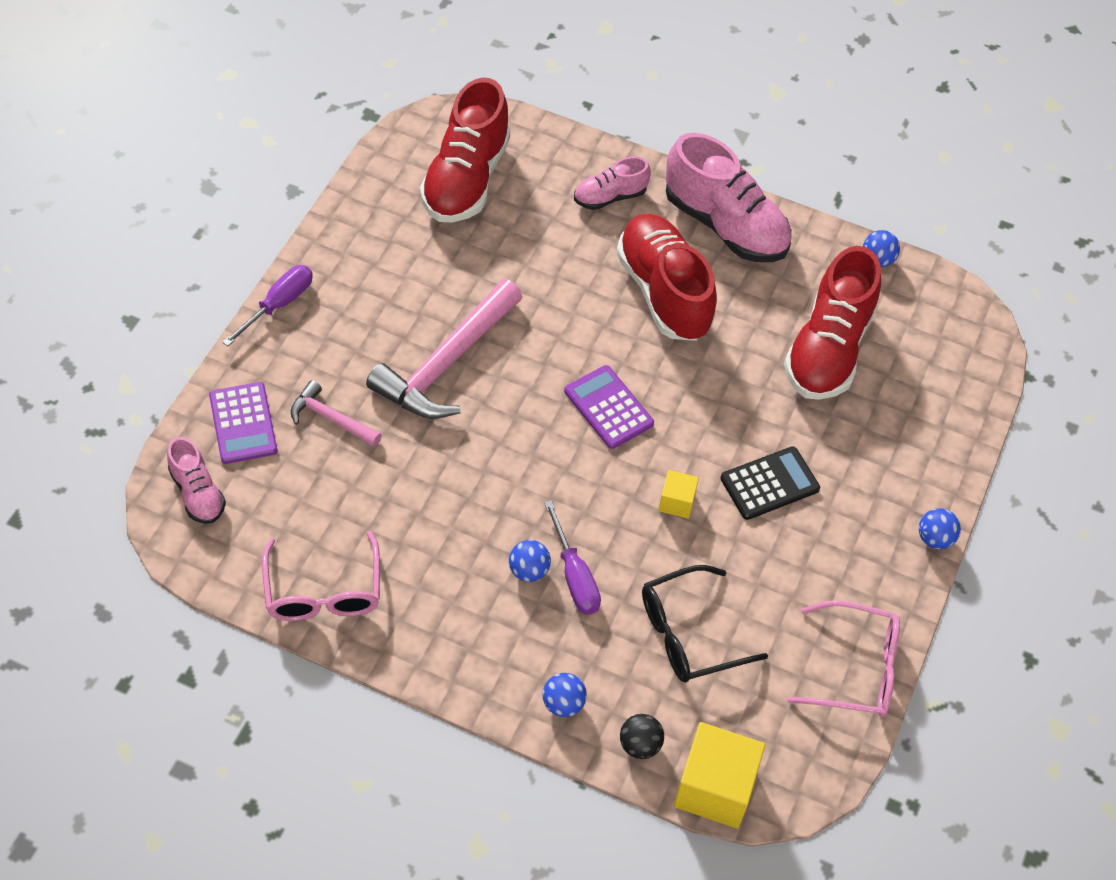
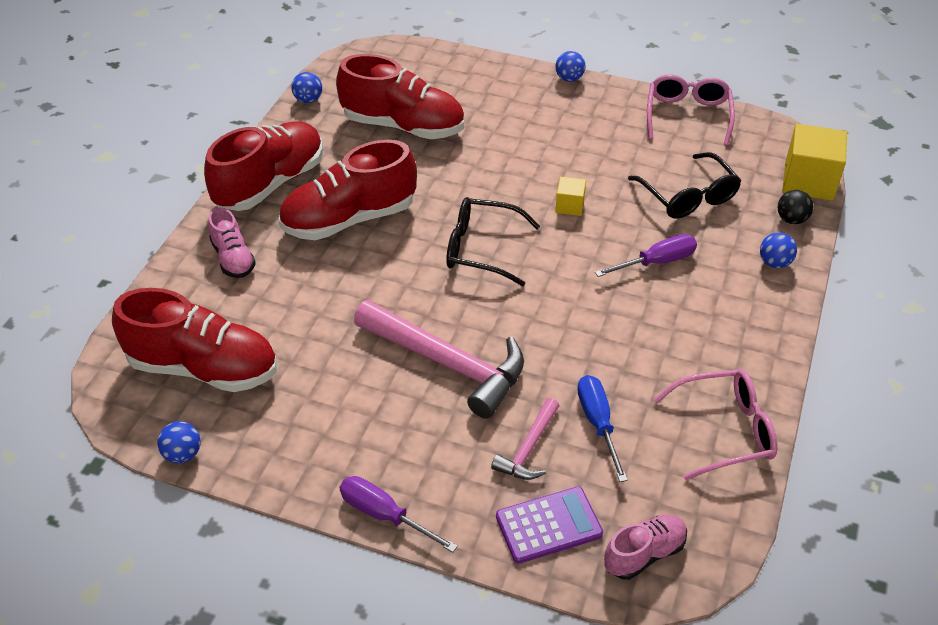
camera: 90 degrees left, 10 degrees down
blue ball [509,540,551,582] -> blue ball moved to [157,421,201,463]
purple calculator [564,365,654,449] -> black glasses [446,197,540,286]
pink shoe [666,133,791,262] -> red shoe [204,122,323,211]
black calculator [720,446,820,520] -> none
none -> blue screwdriver [577,375,628,482]

